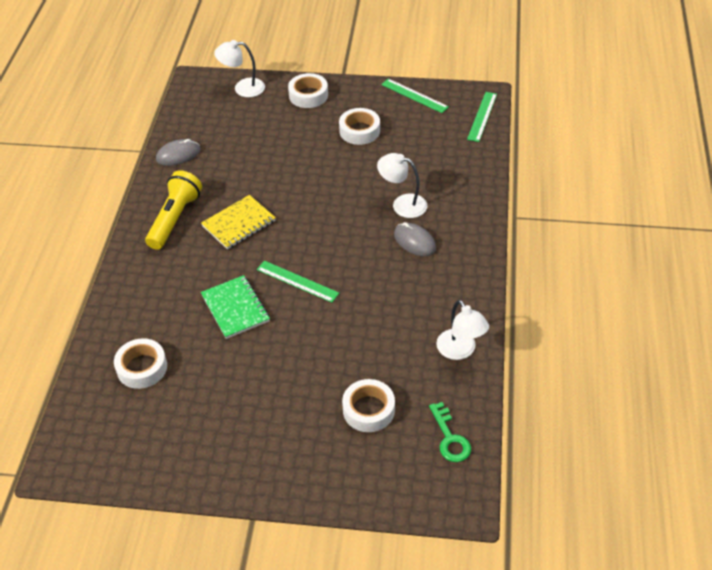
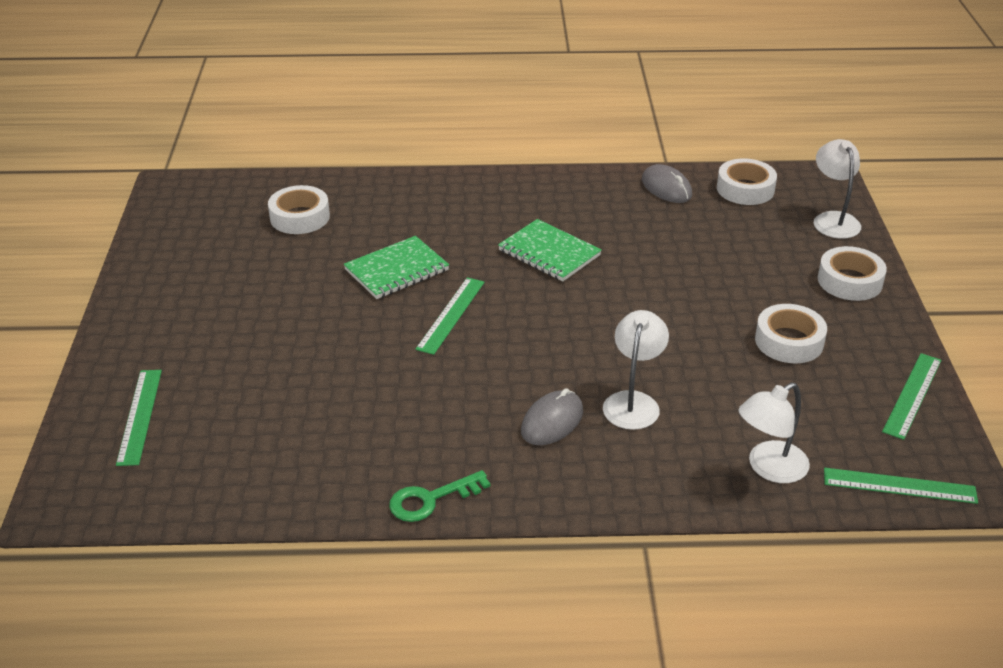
camera: 80 degrees right, 10 degrees down
yellow flashlight [145,170,202,250] -> none
yellow notebook [201,195,276,249] -> green notebook [498,219,602,282]
white tape [342,379,395,432] -> white tape moved to [717,159,777,205]
green key [429,402,471,462] -> green key moved to [389,470,490,522]
white lamp [436,300,489,360] -> white lamp moved to [738,383,810,483]
none -> green ruler [116,370,162,466]

